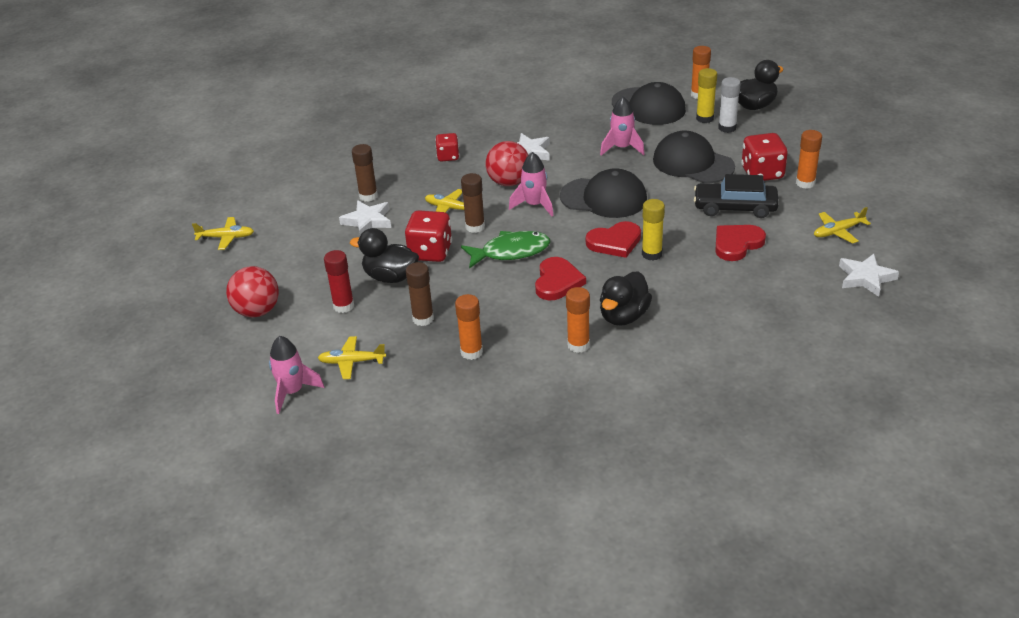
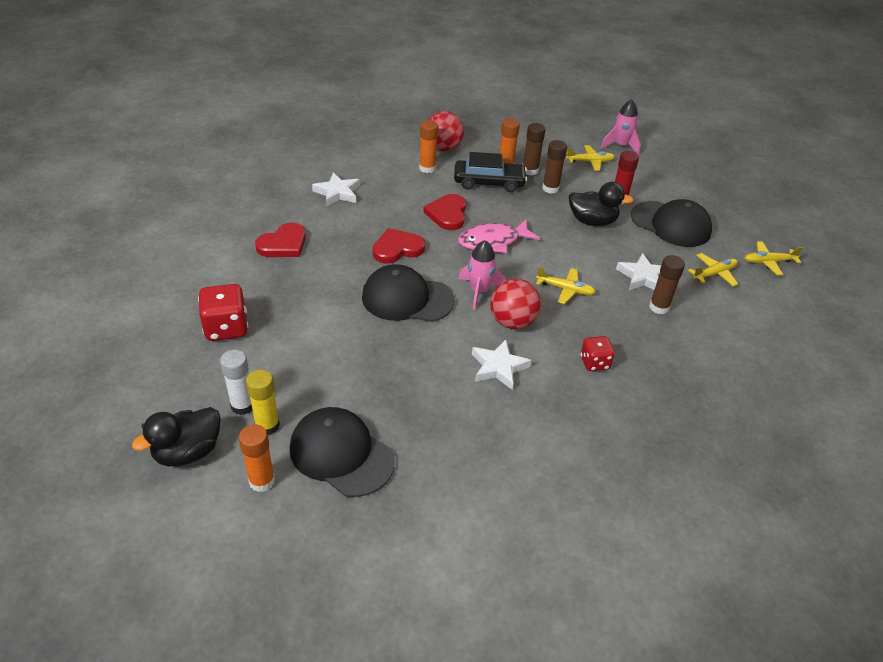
camera: 170 degrees right, 5 degrees up
red ball [226,266,279,317] -> red ball moved to [429,111,464,151]
red dice [405,210,452,262] -> none
brown glue stick [461,173,485,233] -> brown glue stick moved to [523,123,546,176]
green fish [461,231,550,269] -> pink fish [458,219,540,253]
pink rocket [600,97,645,156] -> none
black duck [600,271,652,326] -> none
yellow glue stick [642,199,665,261] -> none
black cap [653,131,735,183] -> black cap moved to [631,199,712,247]
black car [694,174,779,218] -> black car moved to [454,152,527,192]
orange glue stick [796,130,822,189] -> none
yellow plane [814,207,871,243] -> yellow plane moved to [688,253,738,286]
white star [839,254,899,297] -> white star moved to [312,172,360,207]

